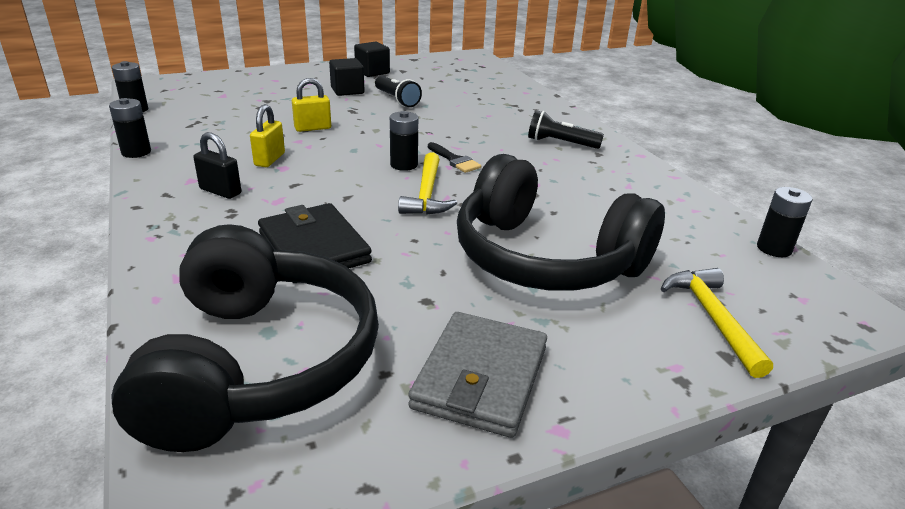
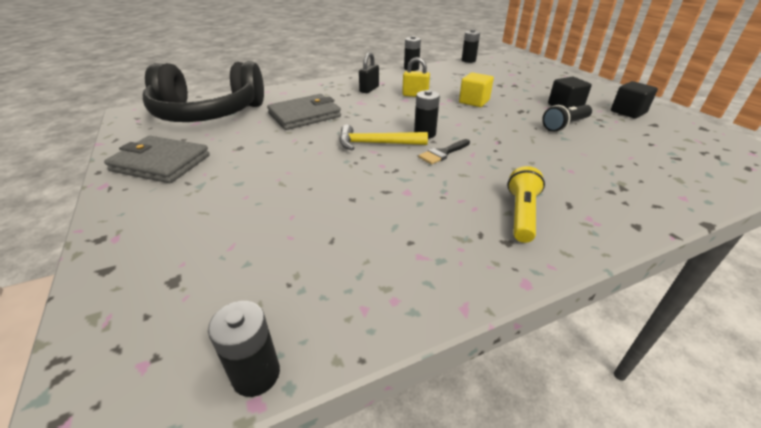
camera: 90 degrees right, 5 degrees up
black wallet [258,203,372,283] -> grey wallet [267,94,341,130]
yellow padlock [292,78,331,132] -> yellow cube [459,72,494,107]
black headphones [457,154,665,291] -> none
black flashlight [528,110,604,149] -> yellow flashlight [507,166,545,243]
yellow hammer [661,268,773,378] -> none

